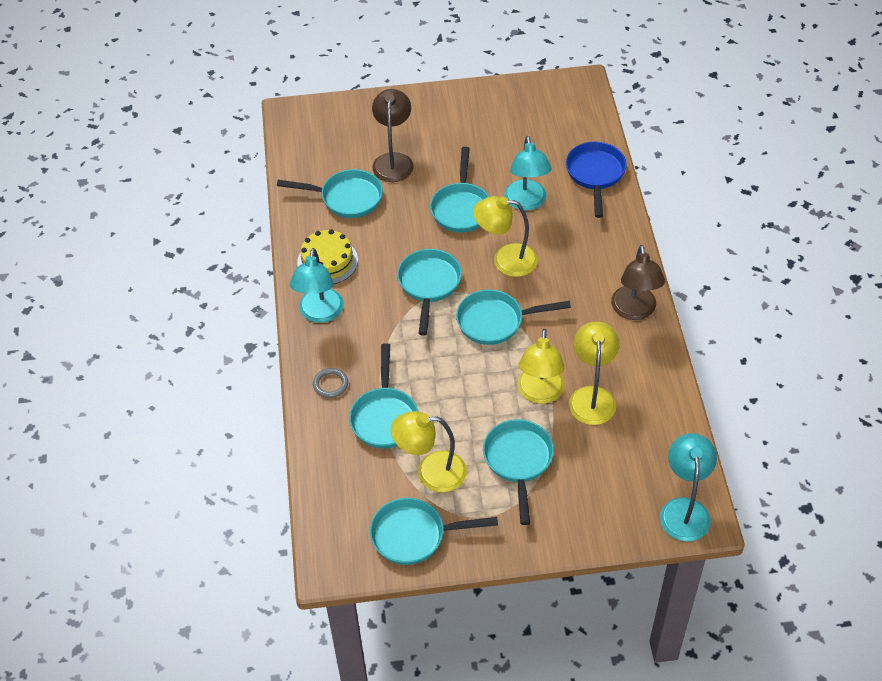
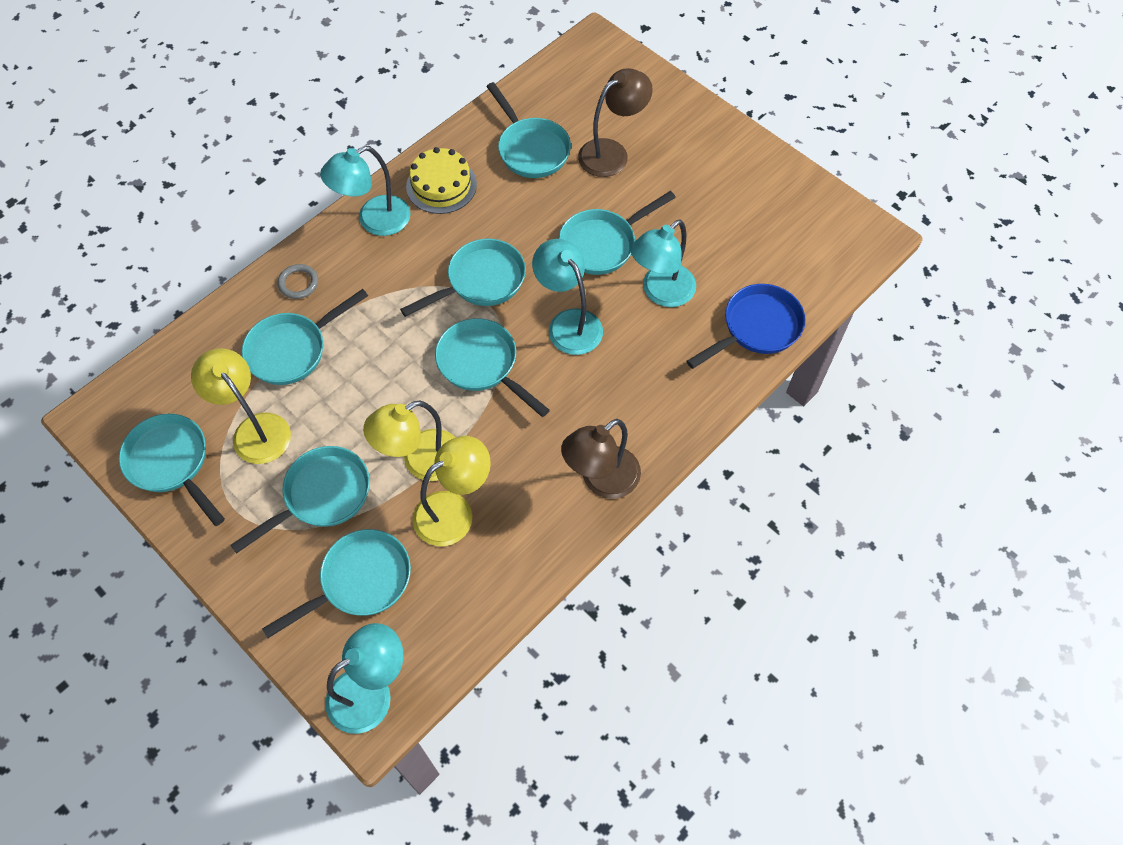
camera: 50 degrees right, 10 degrees up
yellow lamp [473,196,538,277] -> turquoise lamp [532,239,603,355]
none -> turquoise pan [262,529,411,638]

